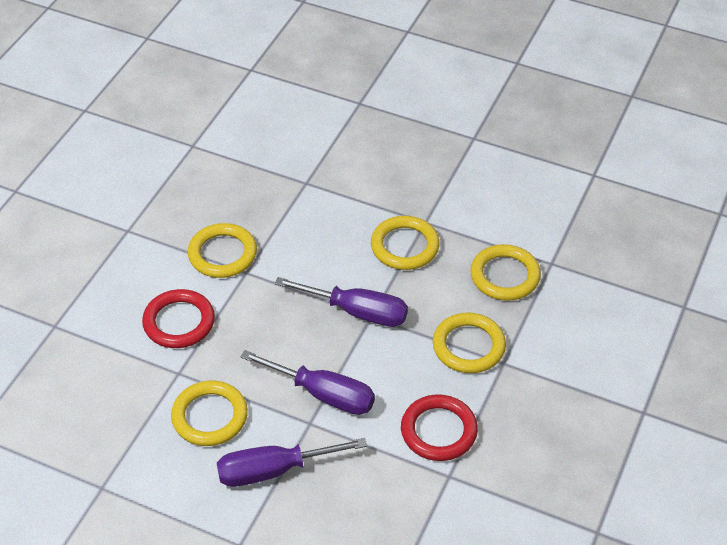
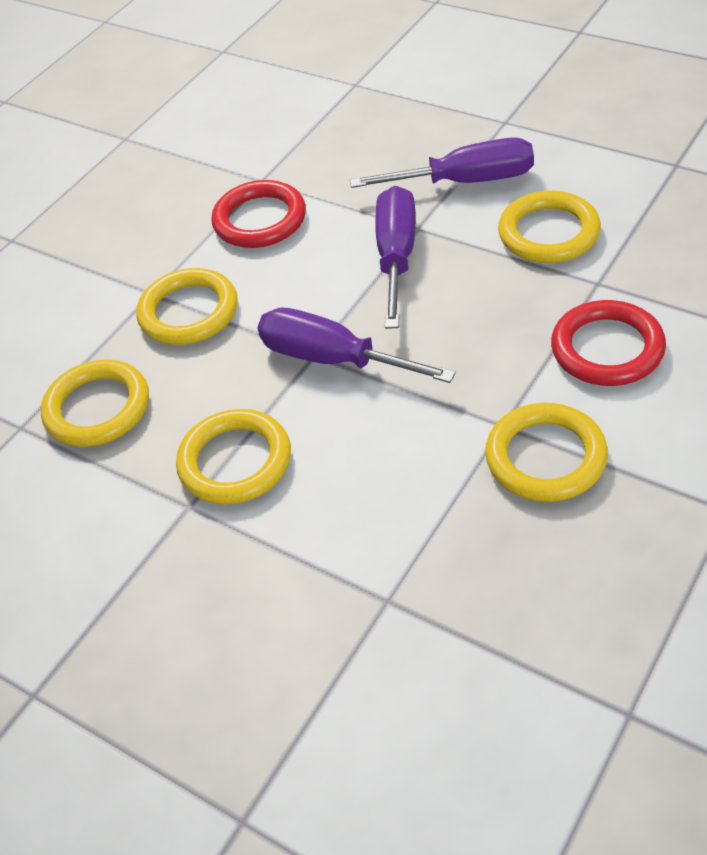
camera: 165 degrees left, 0 degrees up
purple screwdriver [241,350,375,415] -> purple screwdriver turned 60 degrees clockwise [375,186,416,329]

